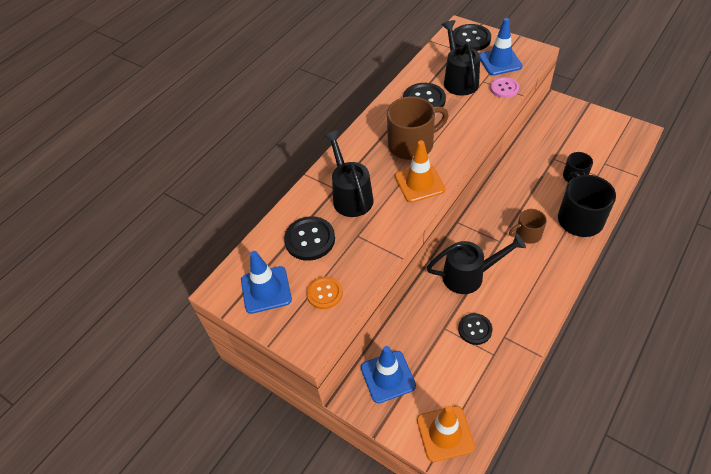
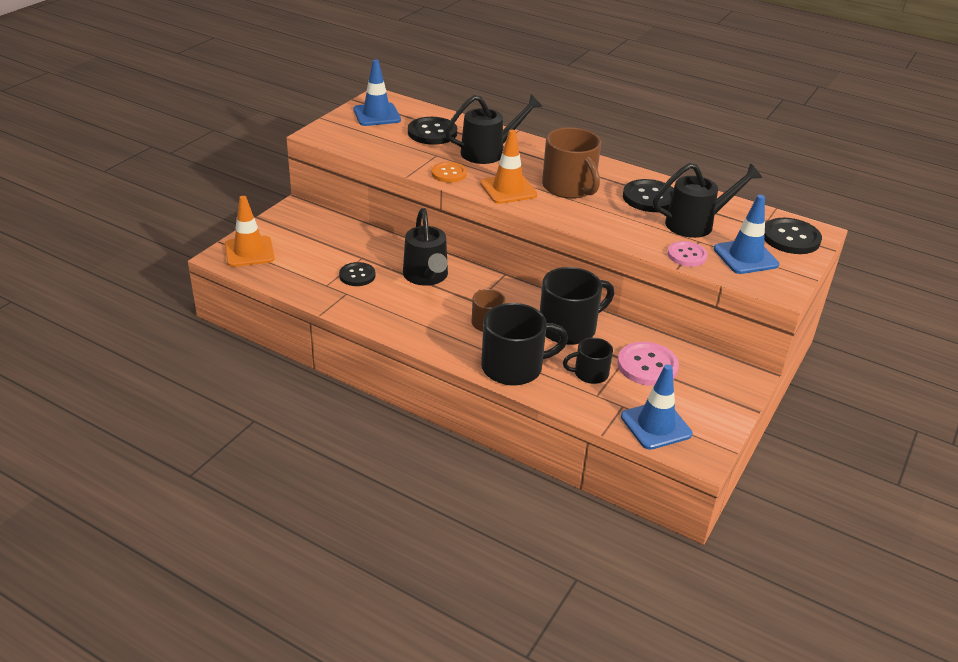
camera: 80 degrees right, 15 degrees down
orange button [307,276,343,309] -> orange button moved to [432,162,467,183]
blue traffic cone [361,346,416,404] -> blue traffic cone moved to [621,364,692,450]
none -> black mug [540,267,614,345]
none -> pink button [617,342,679,386]

